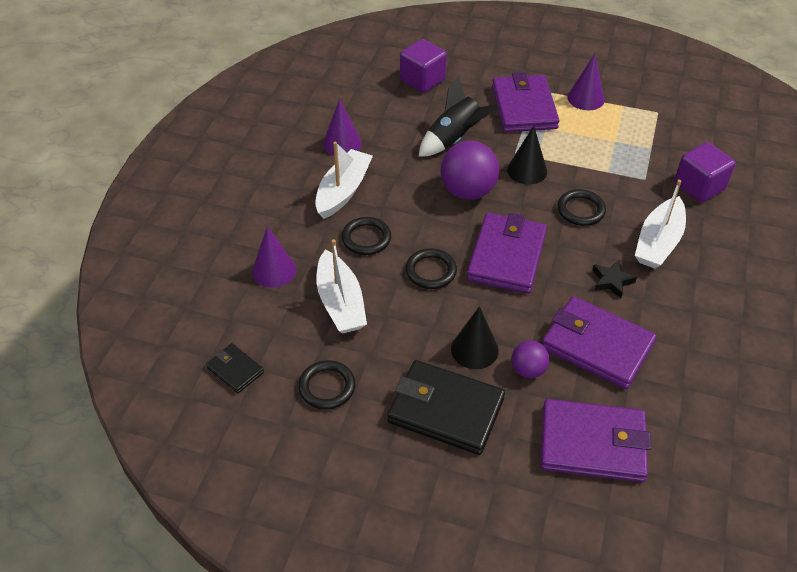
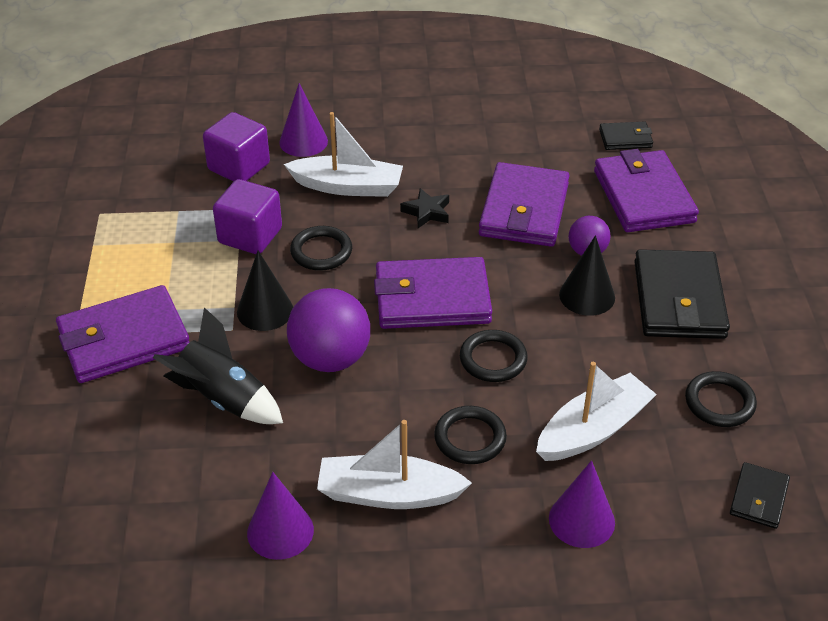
camera: 110 degrees left, 5 degrees down
purple cube [400,39,447,93] -> purple cube moved to [213,179,282,254]
purple cone [567,54,605,110] -> purple cone moved to [279,83,328,157]
none -> black wallet [599,121,653,150]

